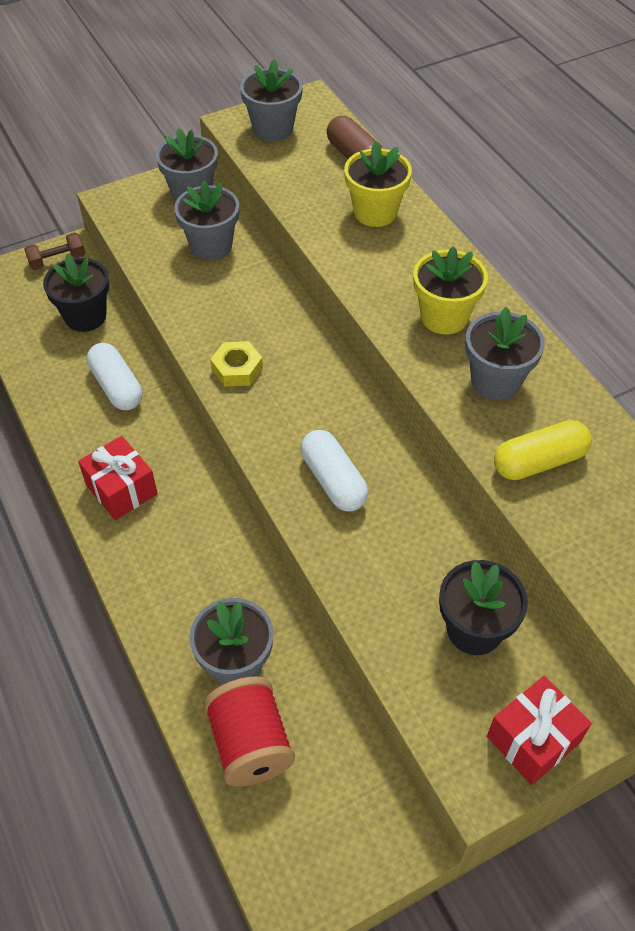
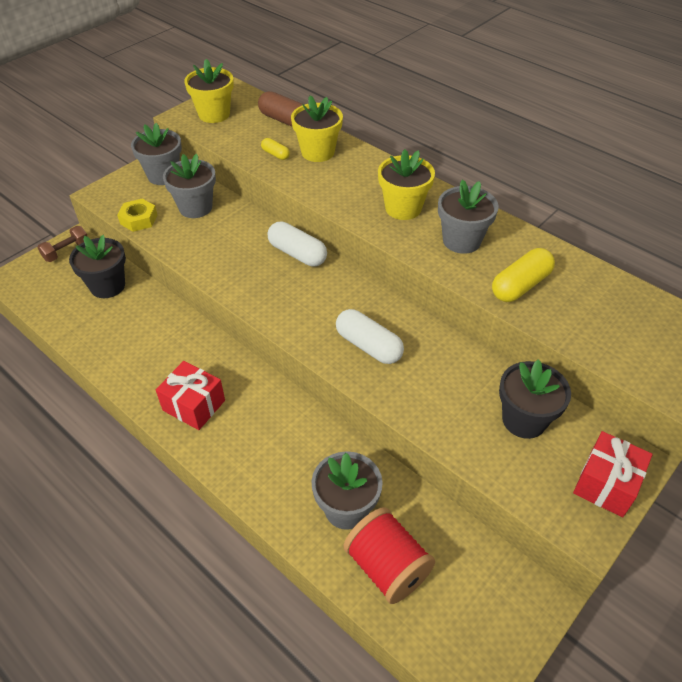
camera: 20 degrees left, 5 degrees down
white capsule [87,343,142,410] -> white capsule moved to [268,221,327,267]
yellow nut [210,341,263,387] -> yellow nut moved to [117,199,157,232]
grey flower pot [240,59,303,142] -> yellow flower pot [184,59,234,123]
none -> yellow capsule [261,138,290,160]

